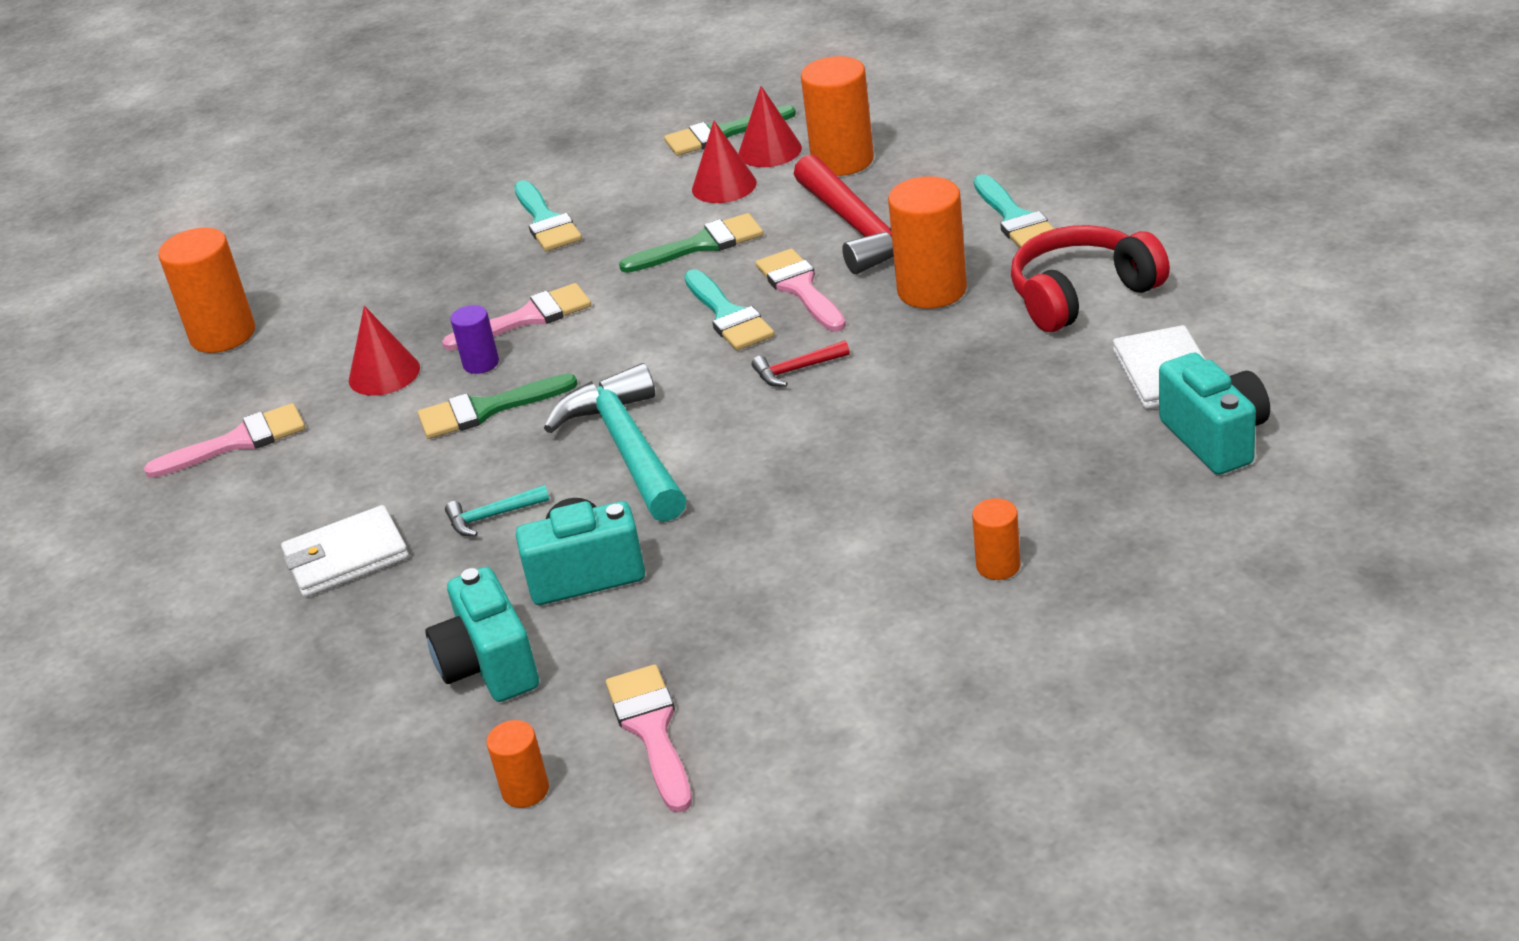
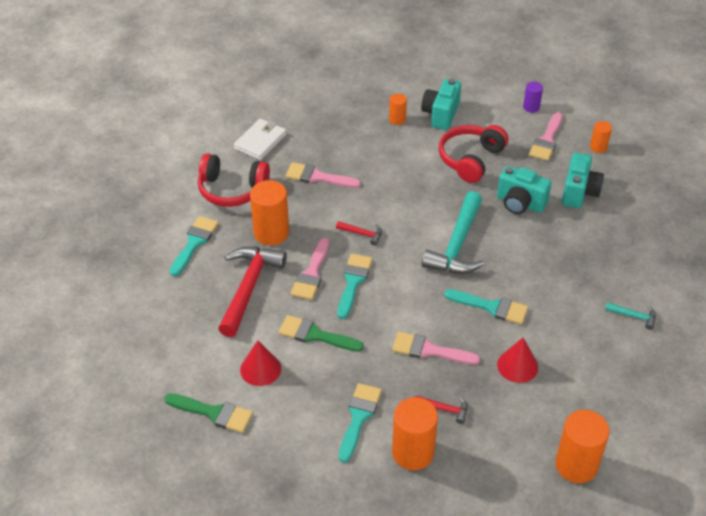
camera: 145 degrees left, 10 degrees up
pink brush [144,403,305,478] -> pink brush moved to [286,162,361,188]
white wallet [281,505,409,597] -> none
green brush [418,374,578,439] -> turquoise brush [444,289,528,325]
turquoise hammer [445,485,549,537] -> turquoise hammer moved to [605,302,656,330]
purple cylinder [451,305,499,374] -> purple cylinder moved to [523,82,543,113]
red cone [738,86,802,167] -> none
orange cylinder [801,56,874,176] -> orange cylinder moved to [392,397,438,470]
turquoise camera [1159,353,1270,475] -> turquoise camera moved to [421,79,461,130]
none -> red hammer [416,396,468,424]
none -> red headphones [439,125,508,183]

